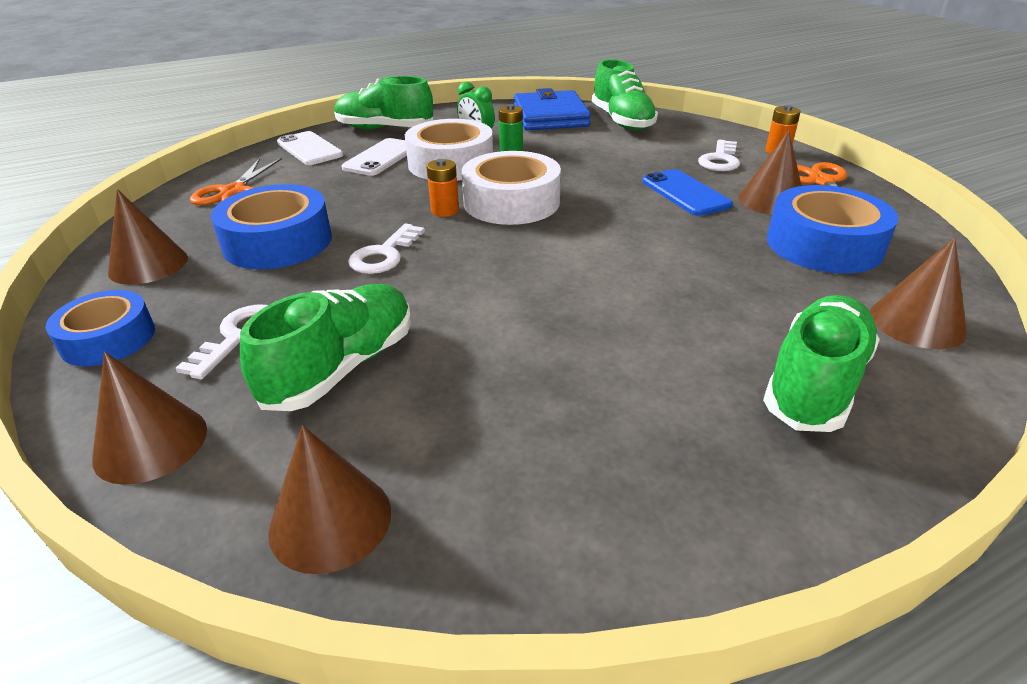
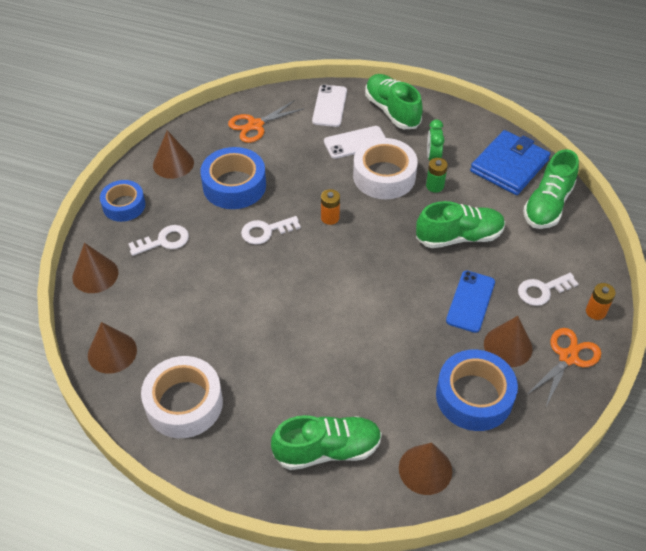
camera: 45 degrees right, 15 degrees up
green shoe [240,284,411,411] -> green shoe moved to [416,201,505,248]
white tape [462,151,561,225] -> white tape moved to [141,356,223,438]

